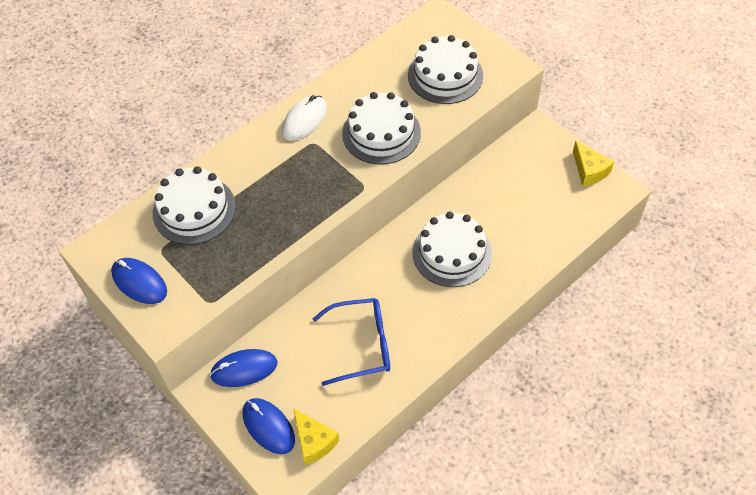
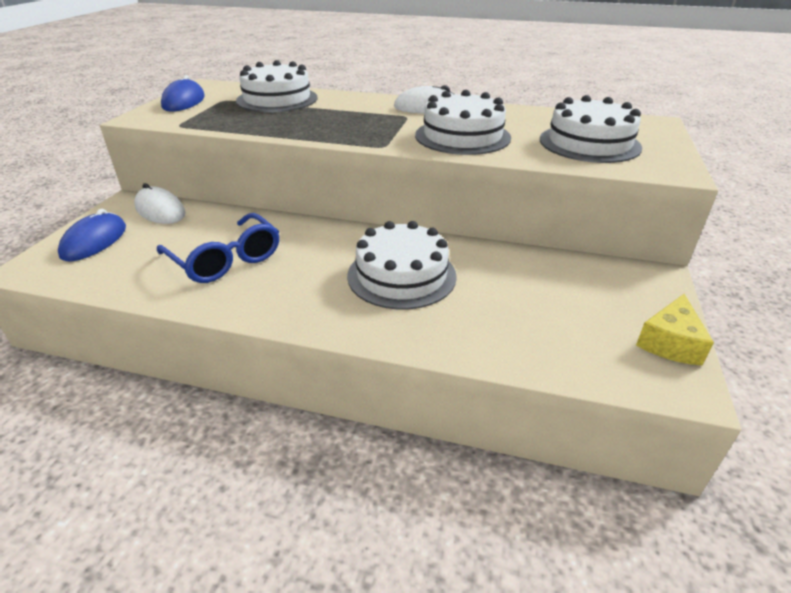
camera: 55 degrees right, 20 degrees down
blue mouse [210,349,277,387] -> white mouse [134,183,186,224]
yellow cheese [293,408,339,465] -> none

